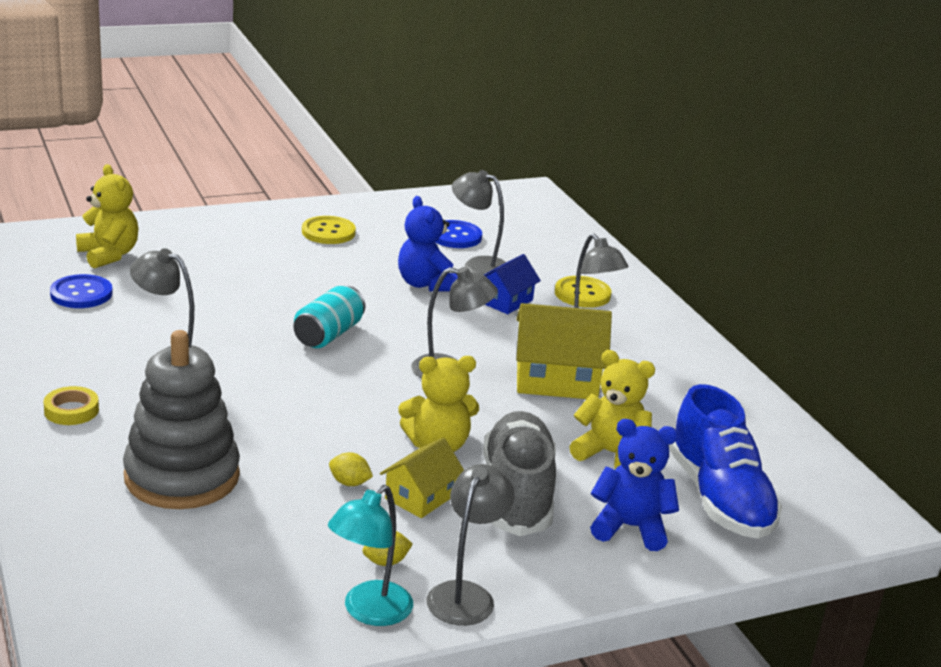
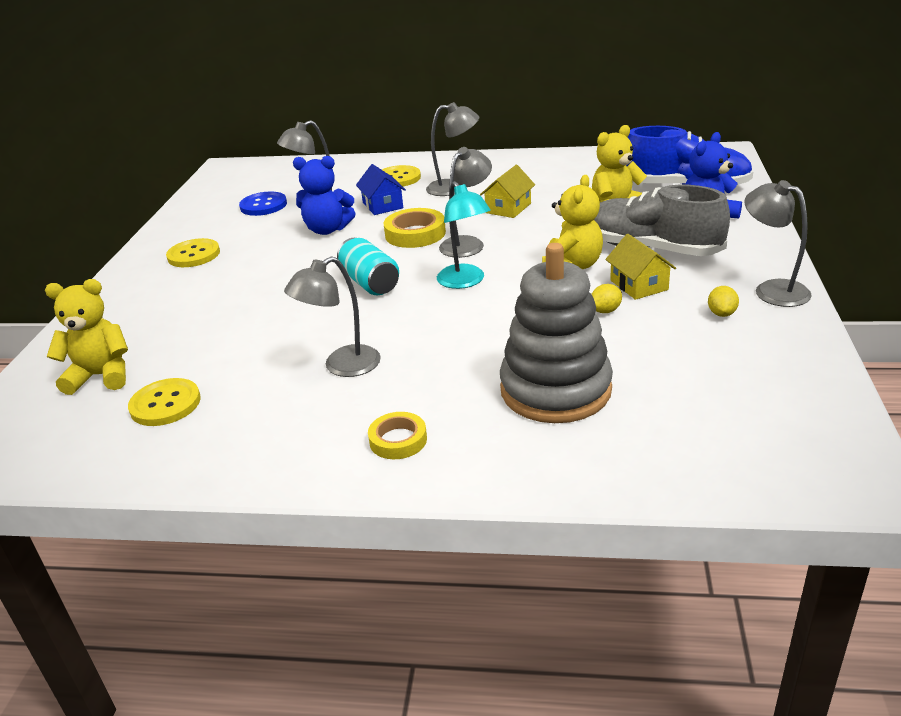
camera: 55 degrees left, 5 degrees up
blue button [50,274,113,308] -> yellow button [128,378,201,426]
turquoise lamp [328,485,413,626] -> turquoise lamp moved to [437,181,491,289]
yellow house [516,303,612,399] -> yellow house [480,165,535,218], size x0.60
none -> yellow tape [383,208,446,248]

